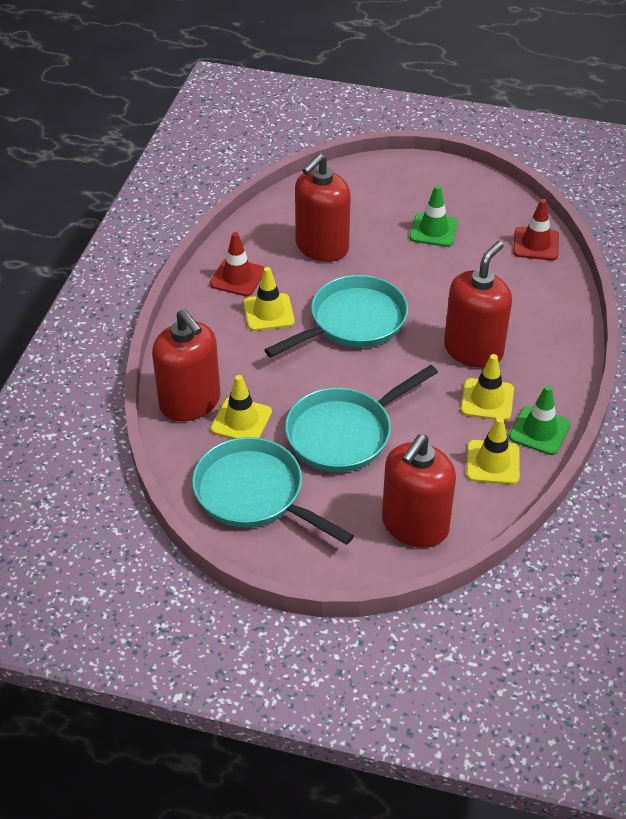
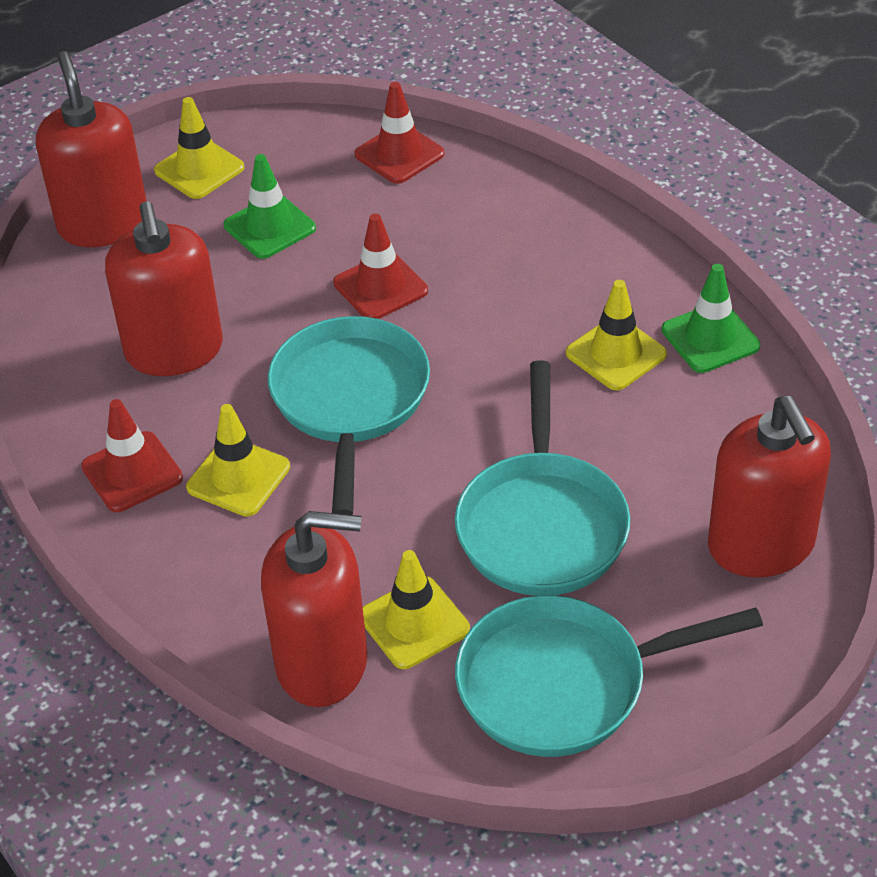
camera: 50 degrees left, 0 degrees up
red soap dispenser [444,241,512,368] -> red soap dispenser moved to [36,51,147,247]
yellow traffic cone [467,417,520,485] -> yellow traffic cone moved to [154,97,245,199]
none -> red traffic cone [333,214,428,319]

